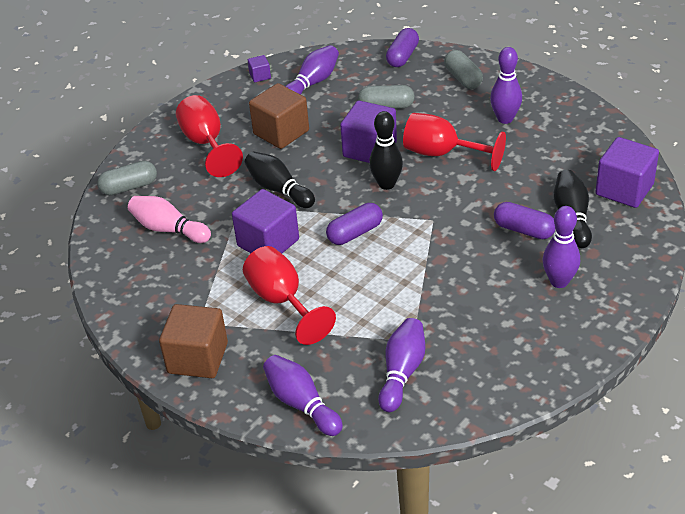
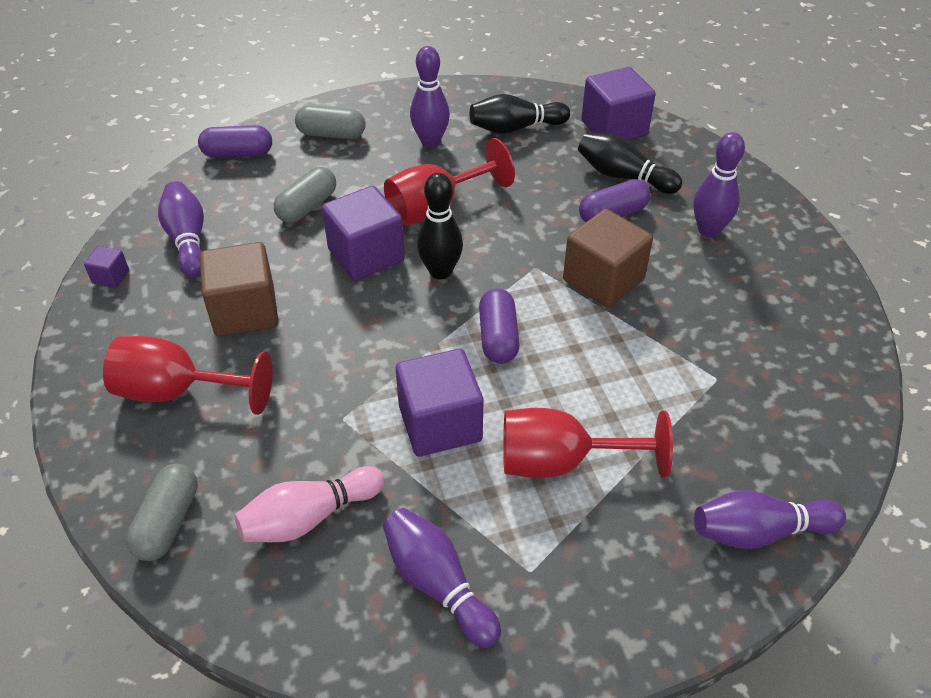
camera: 60 degrees left, 5 degrees up
brown cube [159,304,228,378] -> brown cube moved to [563,209,653,308]
black bowling pin [245,151,315,208] -> black bowling pin moved to [470,94,570,134]
purple bowling pin [378,318,425,412] -> purple bowling pin moved to [383,508,501,648]
purple capsule [386,28,419,67] -> purple capsule turned 60 degrees counterclockwise [198,125,272,158]

